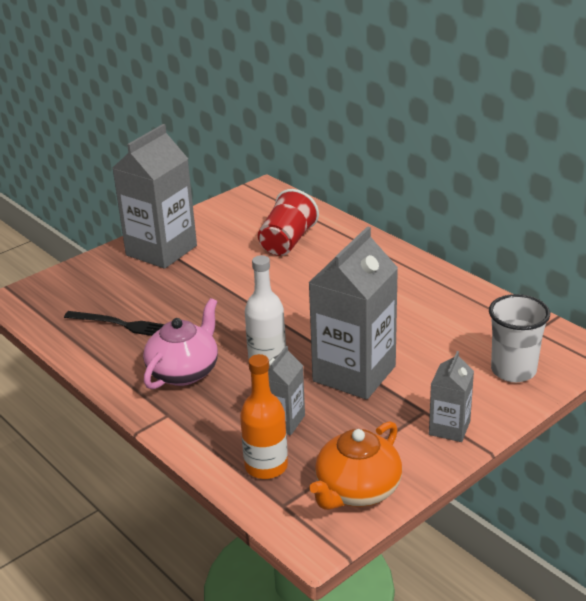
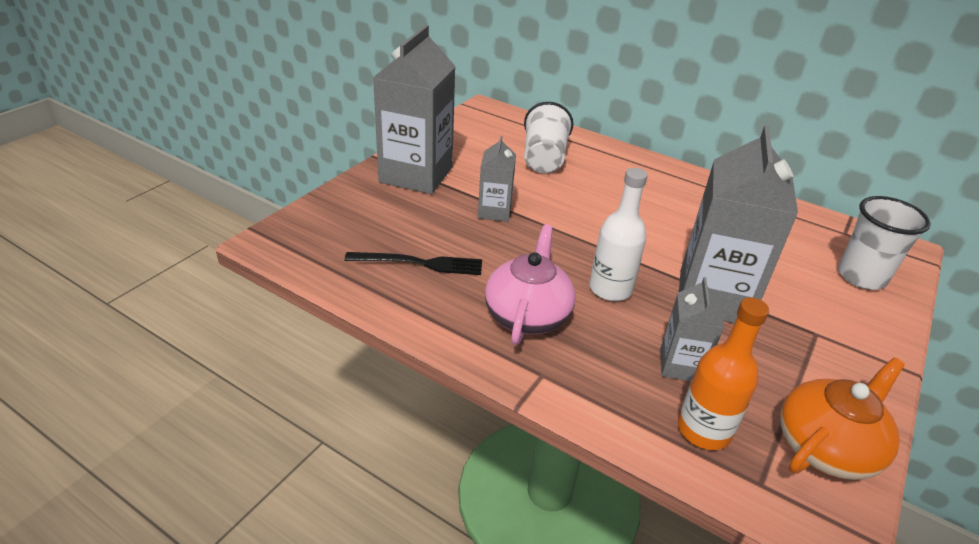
camera: 20 degrees left, 5 degrees up
red cup [258,189,319,256] -> white cup [524,102,573,173]
orange teapot [309,421,402,510] -> orange teapot turned 150 degrees counterclockwise [780,357,904,480]
grey carton [429,351,474,442] -> grey carton moved to [478,136,516,222]

